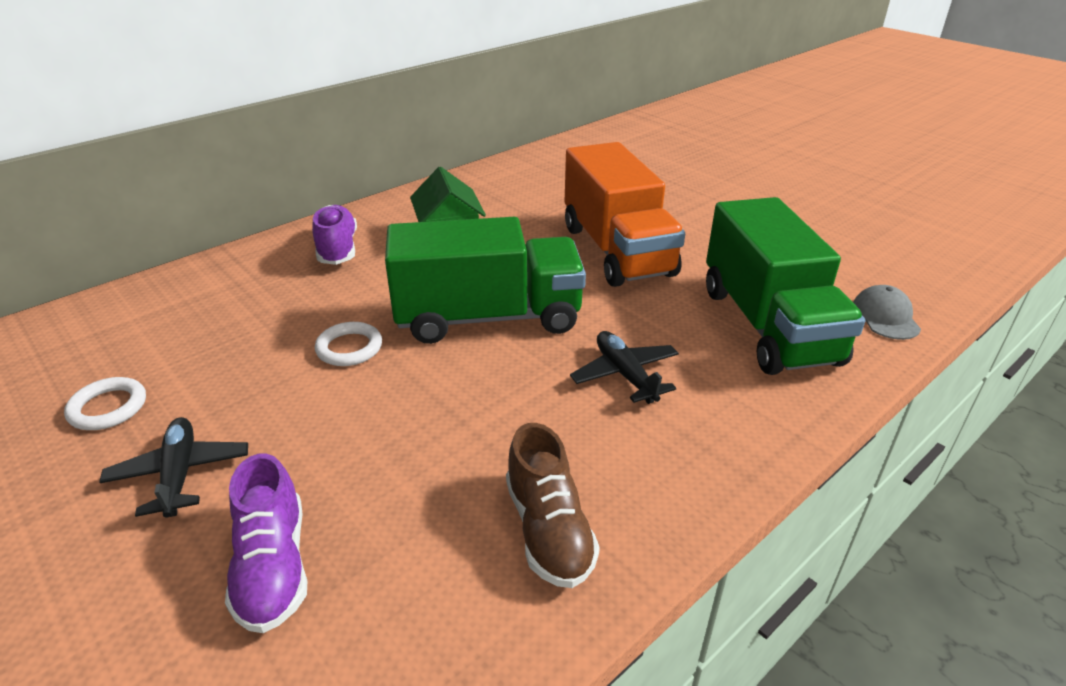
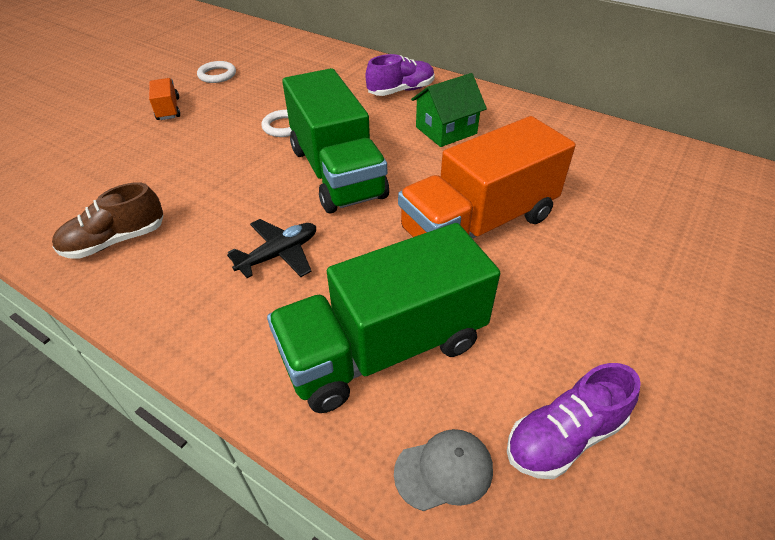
camera: 75 degrees right, 10 degrees up
black plane [99,417,248,517] -> orange truck [149,78,180,120]
purple shoe [225,453,307,633] -> purple shoe moved to [507,363,641,479]

